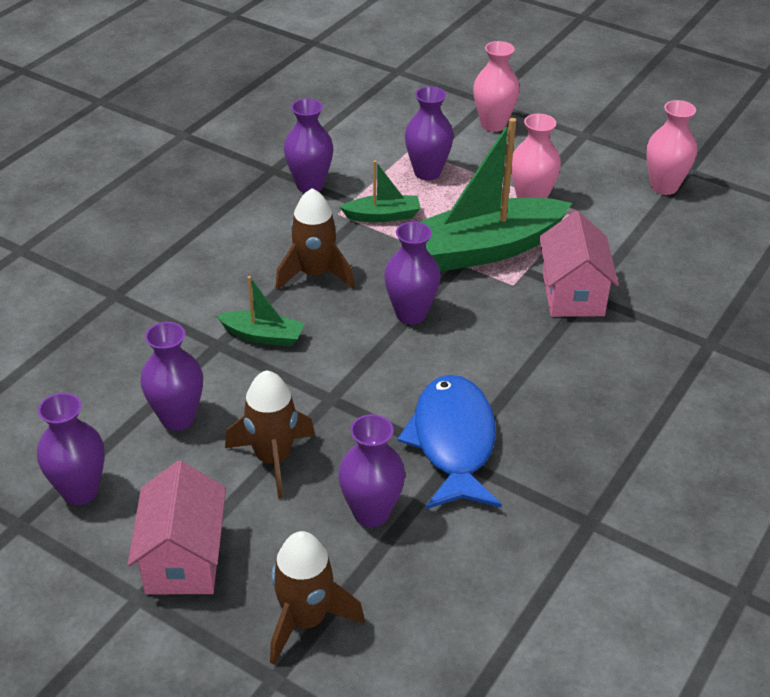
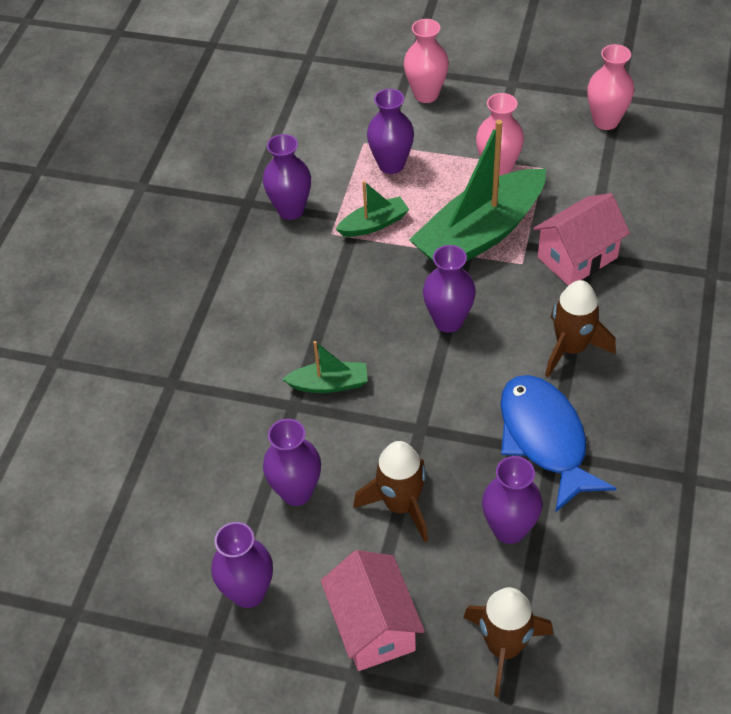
camera: 15 degrees left, 10 degrees up
brown rocket [275,188,355,290] -> brown rocket moved to [545,280,616,377]
pink house [539,211,619,317] -> pink house turned 75 degrees clockwise [533,193,630,286]

